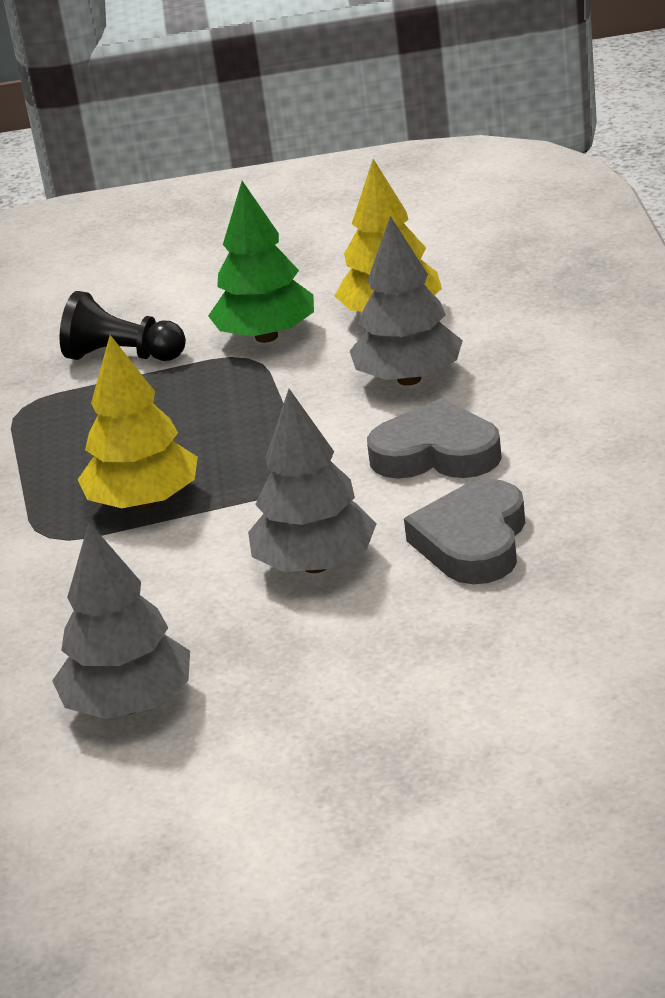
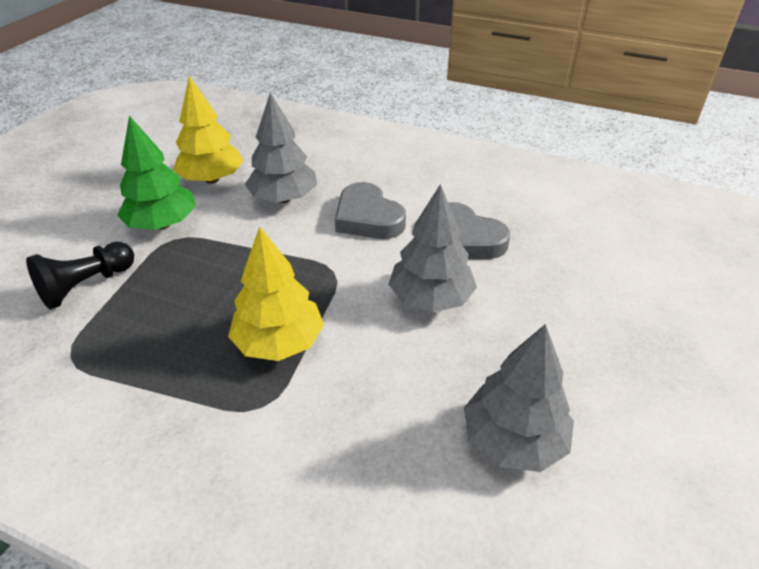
camera: 65 degrees left, 10 degrees up
grey heart [367,398,502,479] -> grey heart turned 75 degrees counterclockwise [335,182,406,239]

